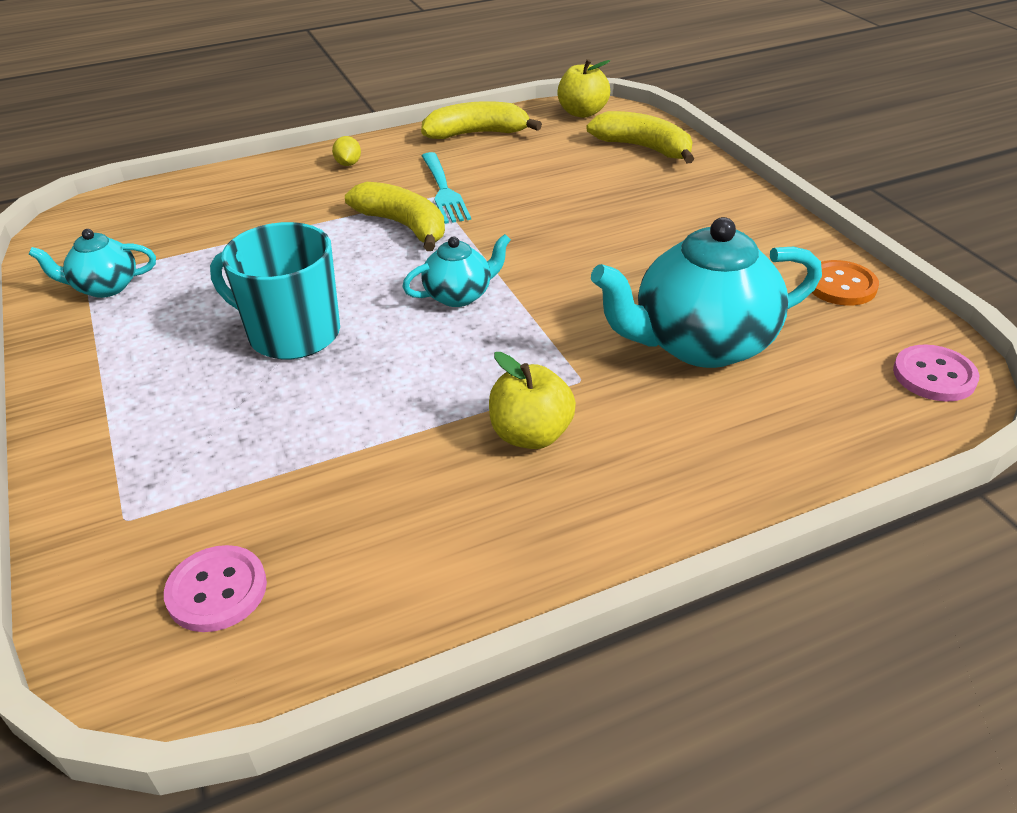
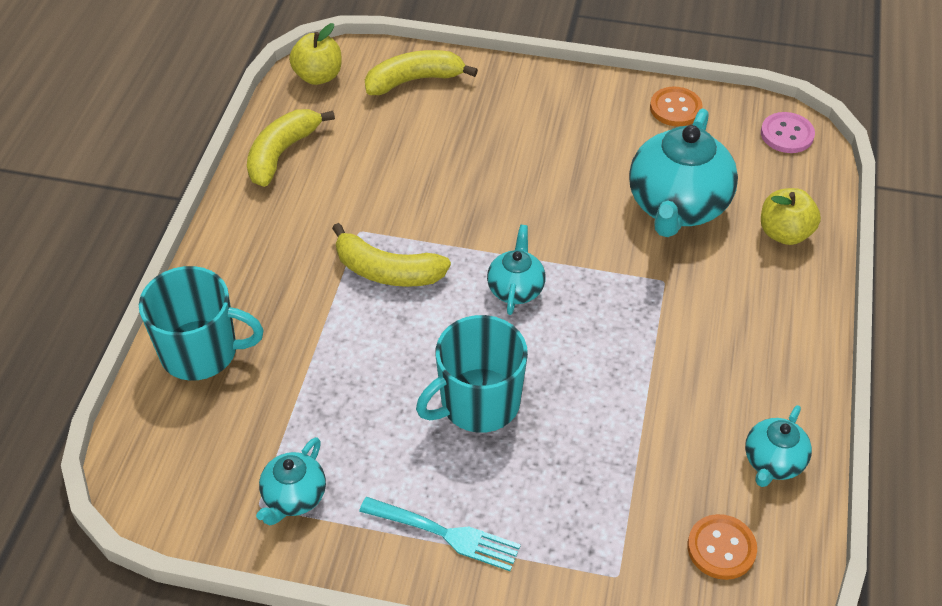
camera: 55 degrees left, 10 degrees up
pink button [164,545,267,632] -> orange button [688,514,757,580]
yellow lemon [332,136,361,166] -> none
yellow banana [345,182,445,251] -> yellow banana turned 150 degrees counterclockwise [332,223,451,287]
turquoise fork [422,152,471,224] -> turquoise fork moved to [359,497,521,571]
yellow apple [489,352,576,449] -> yellow apple moved to [761,188,821,245]
none -> turquoise mug [139,266,264,380]
none -> turquoise teapot [745,405,812,487]

